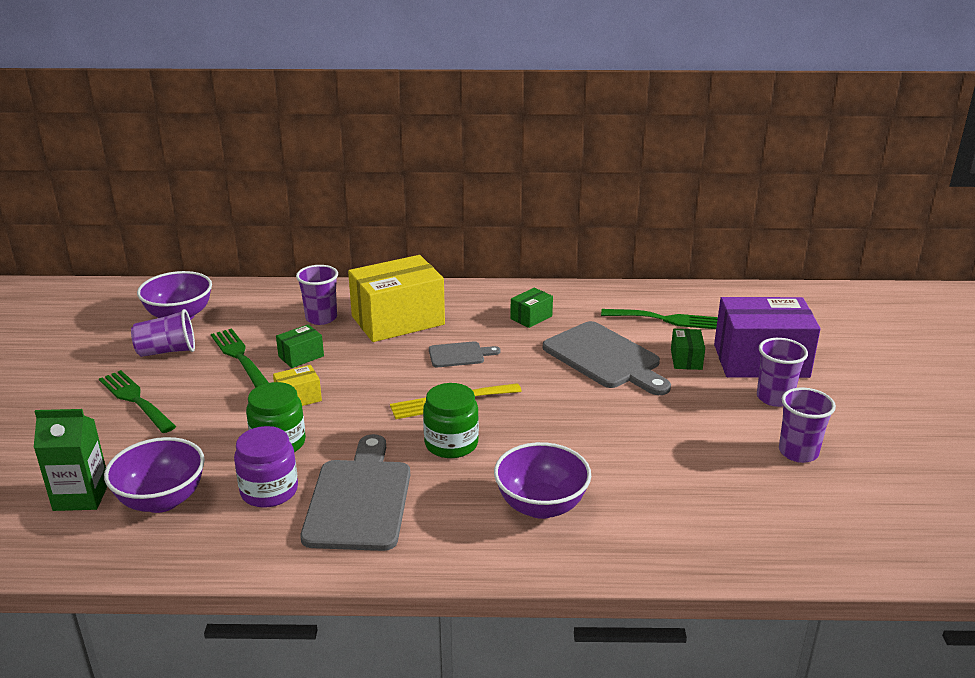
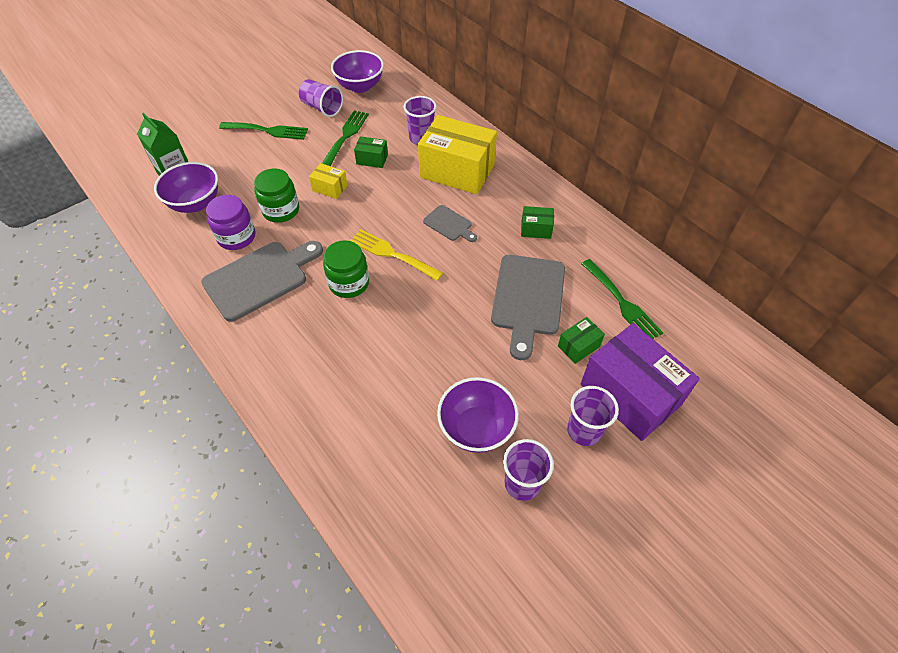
camera: 50 degrees right, 25 degrees up
green fork [99,370,176,433] -> green fork turned 90 degrees clockwise [219,122,308,140]
purple bowl [494,442,591,519] -> purple bowl moved to [437,377,519,453]

